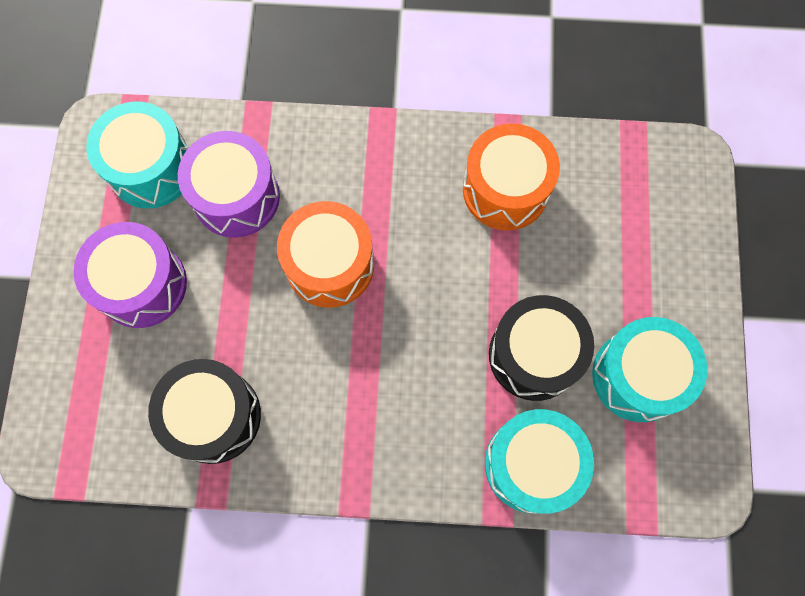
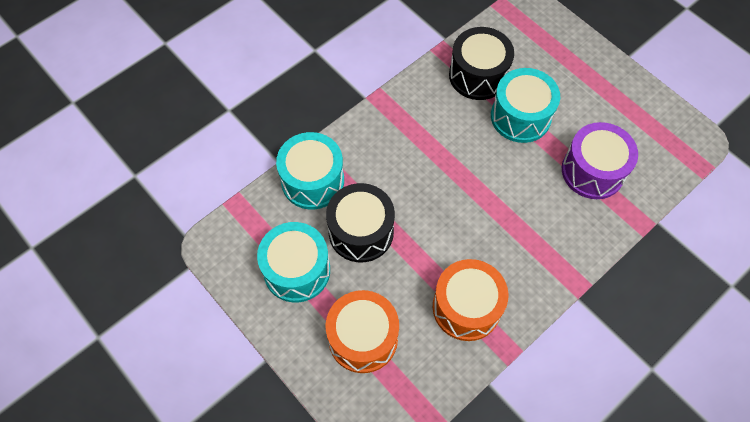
camera: 135 degrees right, 10 degrees down
purple drum [73,222,187,328] -> none
turquoise drum [86,101,189,208] -> turquoise drum moved to [491,68,560,143]
orange drum [277,201,374,308] -> orange drum moved to [326,290,399,373]

